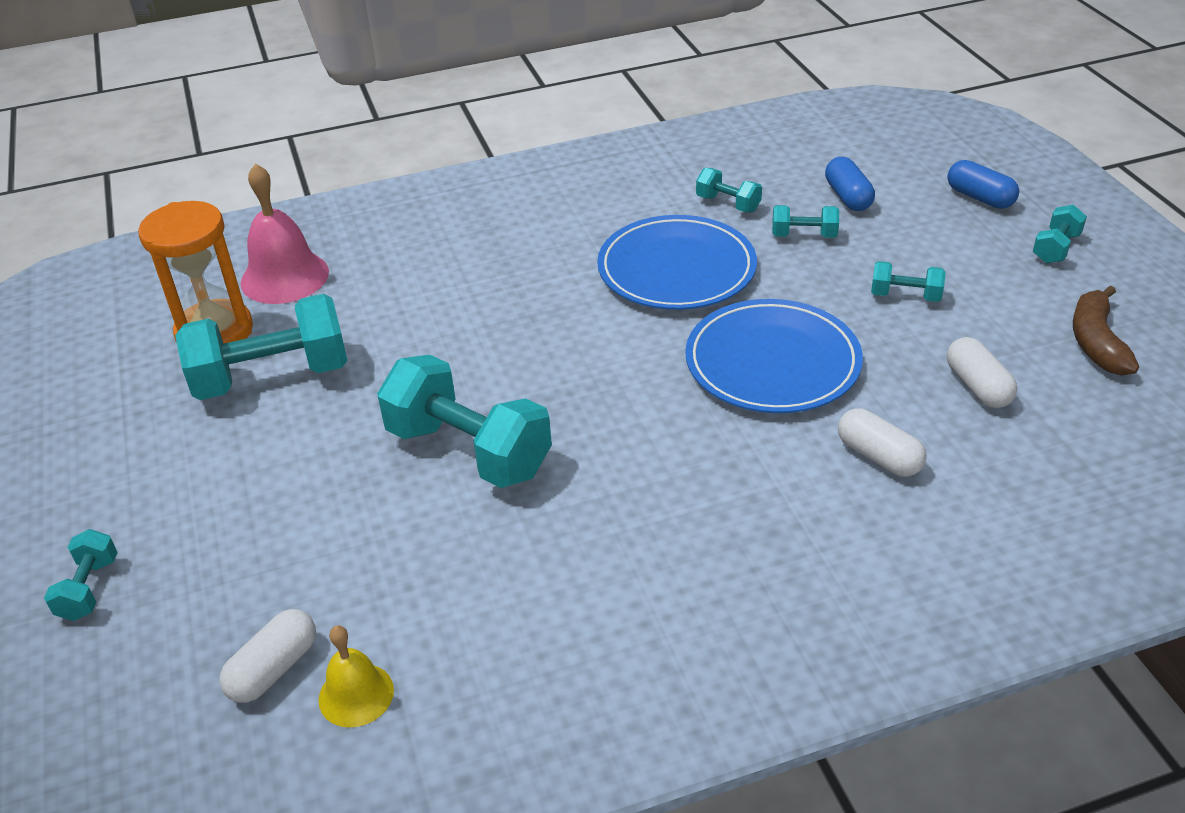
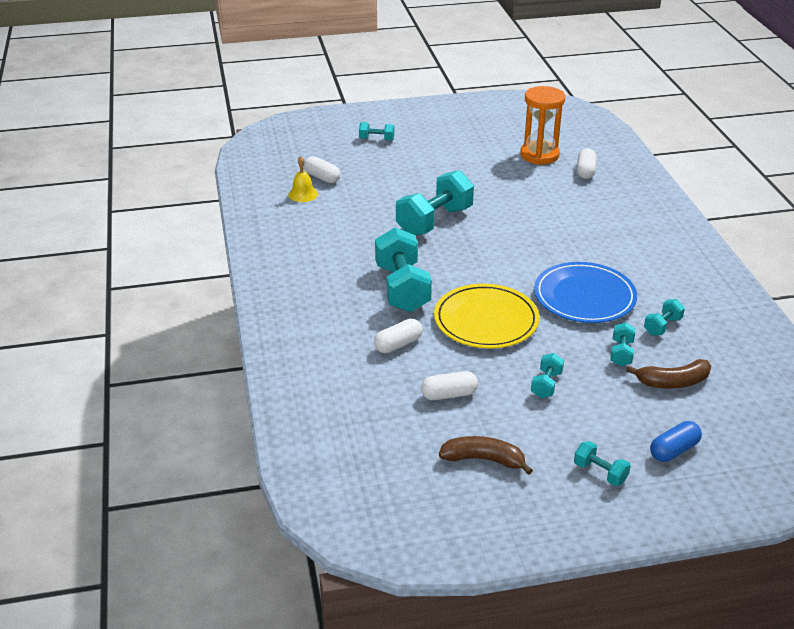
camera: 95 degrees right, 5 degrees down
turquoise dumbbell [175,294,348,400] -> turquoise dumbbell moved to [375,227,432,312]
pink bell [241,163,329,304] -> white capsule [577,148,596,179]
blue plate [685,299,863,413] -> yellow plate [434,284,540,348]
blue capsule [825,157,875,211] -> brown banana [626,359,711,388]

